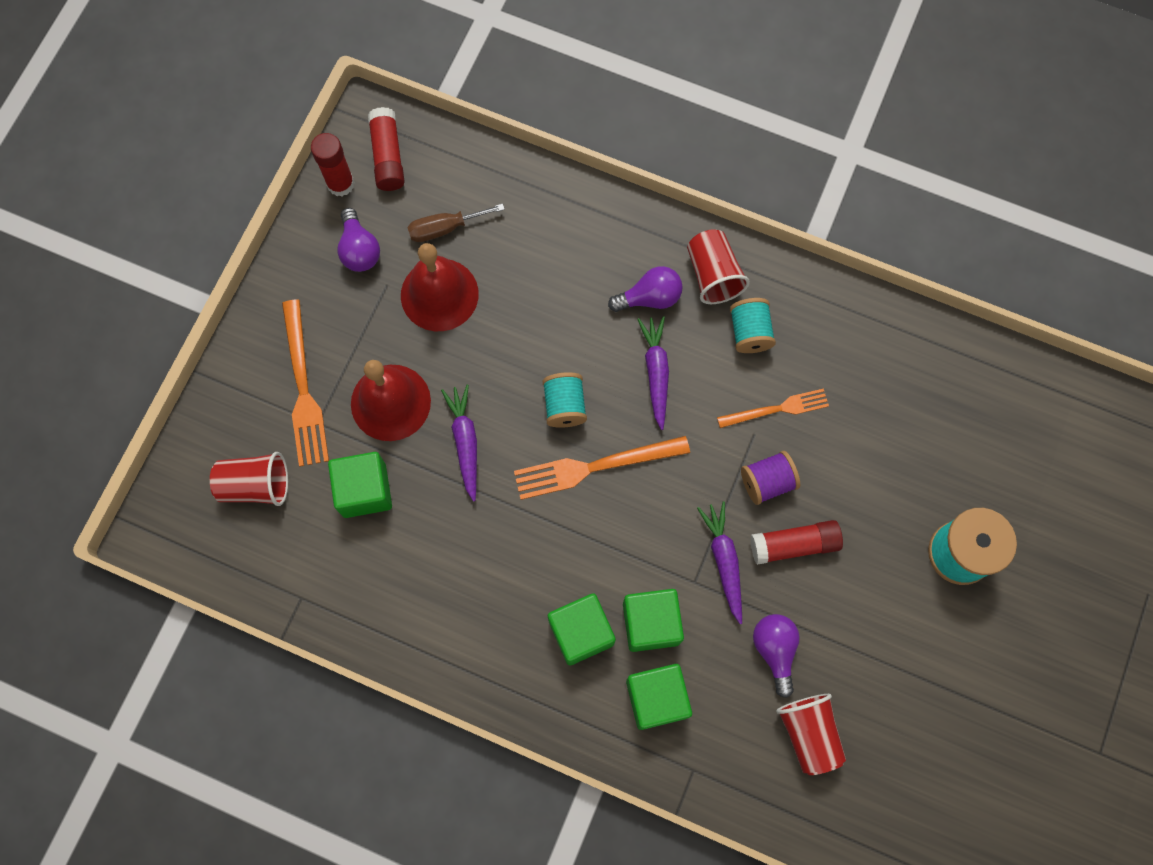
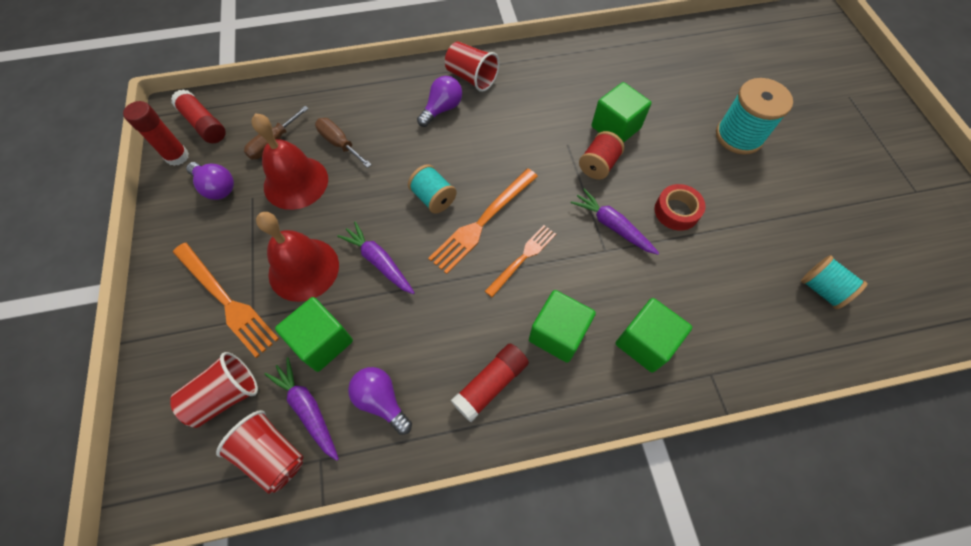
camera: 35 degrees left, 10 degrees down
green cube [623,589,684,652] -> green cube moved to [592,82,651,143]
purple carrot [637,316,669,430] -> purple carrot moved to [265,357,339,461]
orange fork [717,388,829,428] -> orange fork moved to [485,225,556,297]
turquoise spool [730,298,776,353] -> turquoise spool moved to [801,255,868,309]
purple spool [741,451,800,505] -> red spool [579,131,624,180]
red glue stick [750,520,843,565] -> red glue stick moved to [451,344,529,422]
purple light bulb [753,614,800,698] -> purple light bulb moved to [348,367,412,435]
red cup [776,694,846,775] -> red cup moved to [216,410,303,494]
none -> brown screwdriver [315,118,372,168]
none -> red tape [654,184,706,231]

